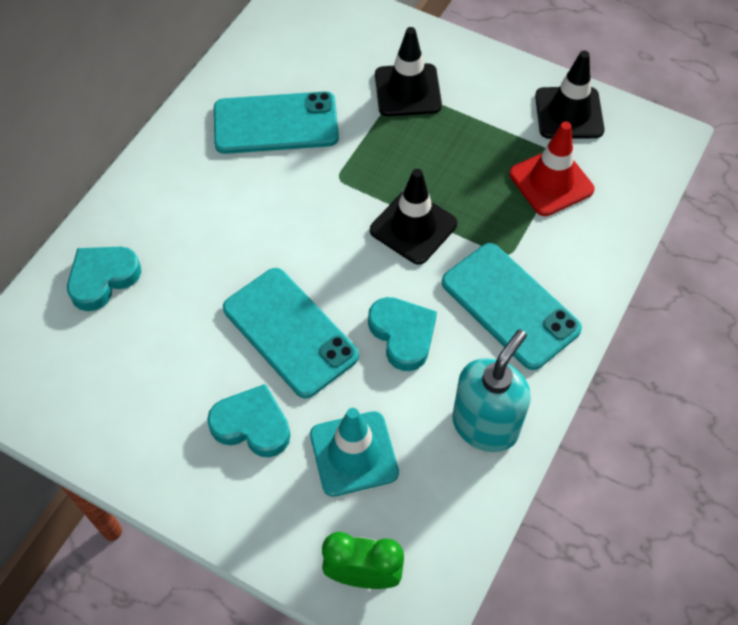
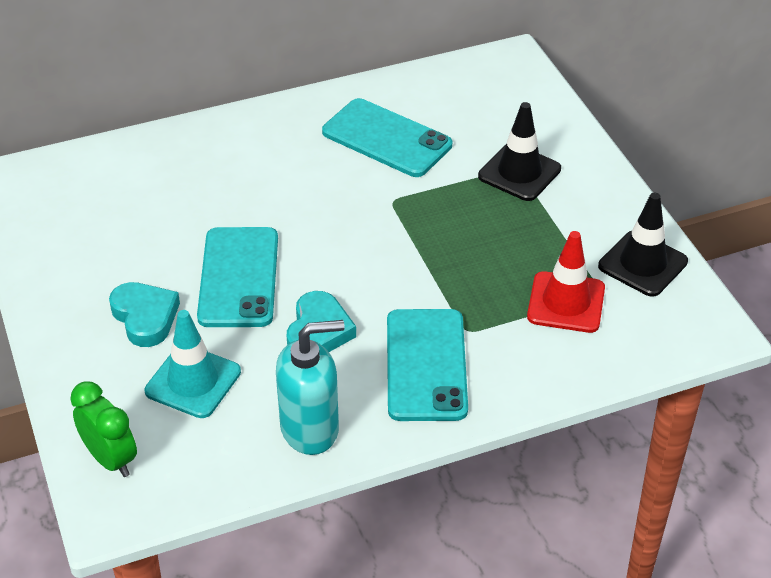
camera: 40 degrees right, 15 degrees down
turquoise heart [67,247,141,311] -> none
black traffic cone [370,169,457,265] -> none

